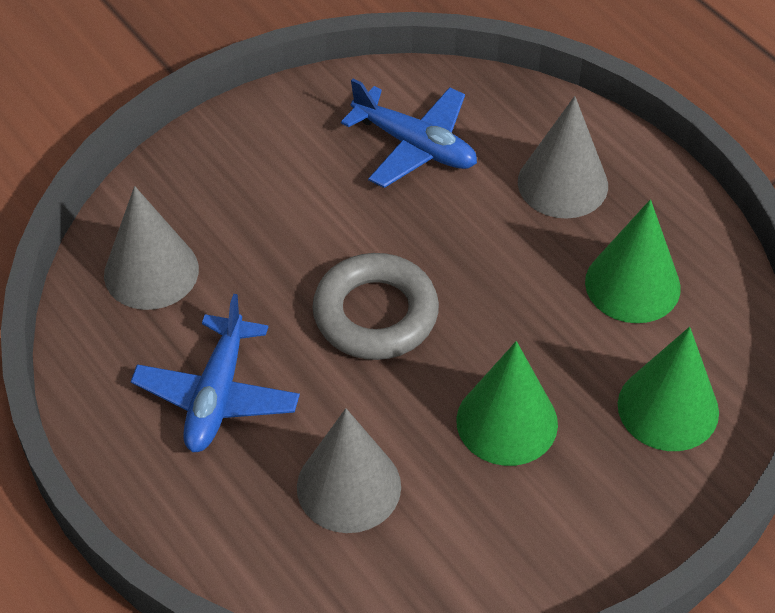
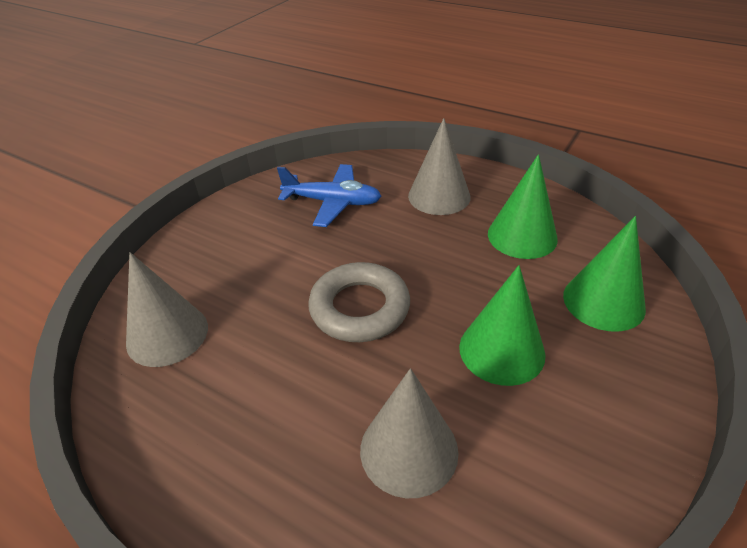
camera: 20 degrees left, 10 degrees down
blue plane [131,294,300,452] -> none

